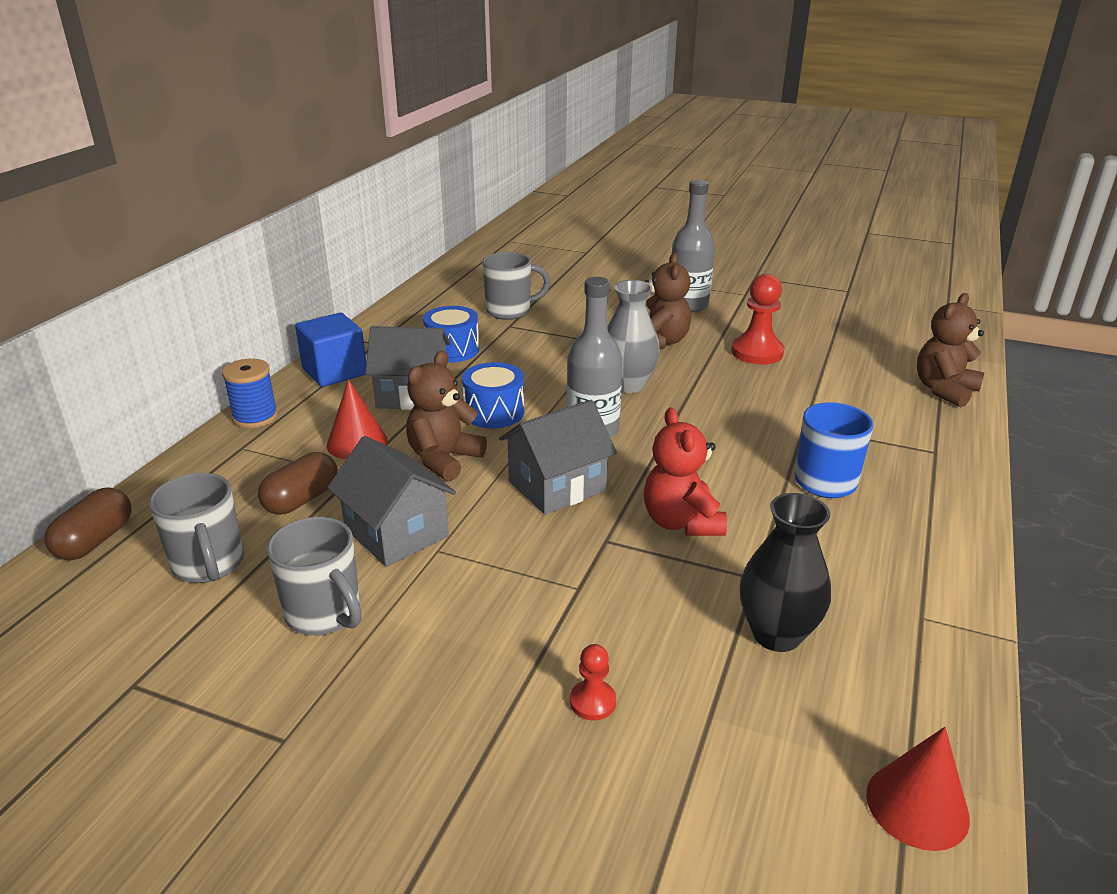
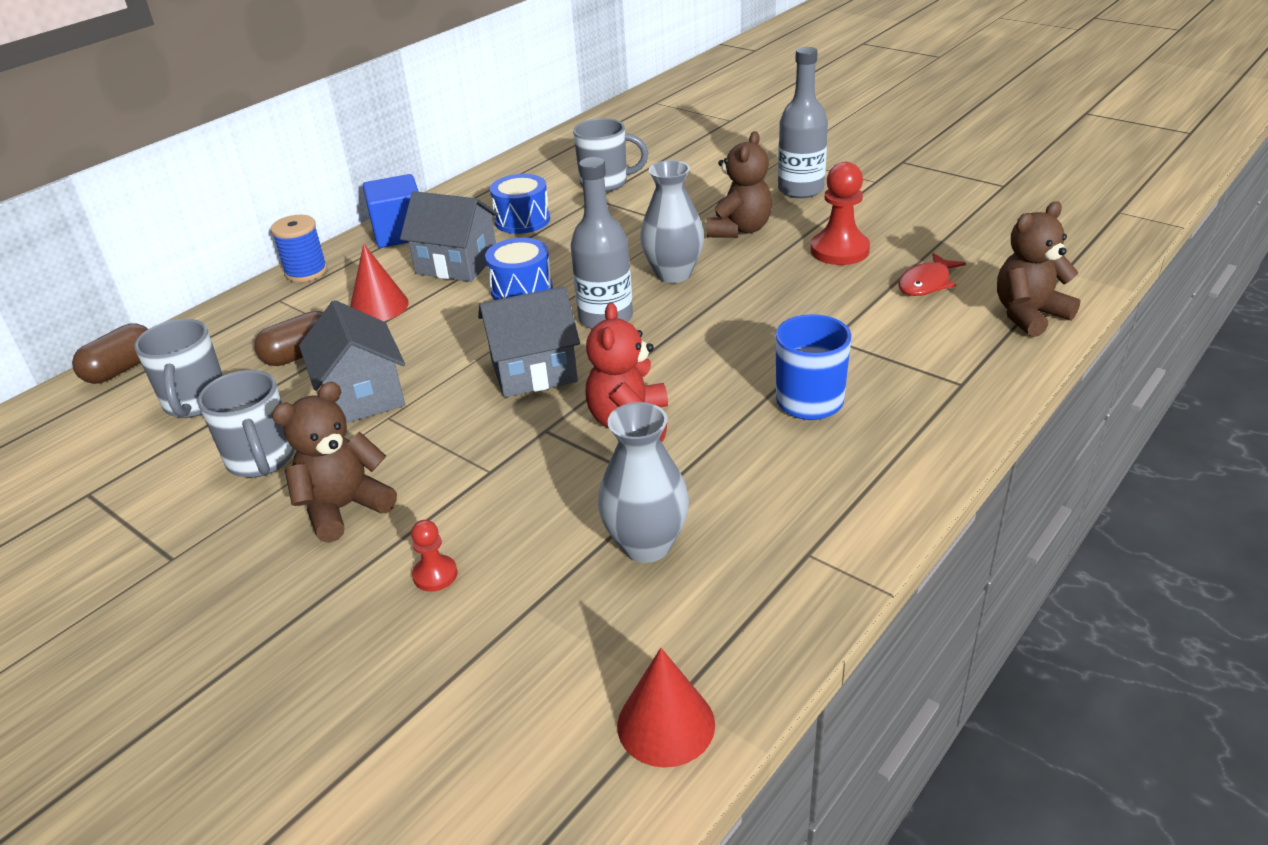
camera: 20 degrees right, 5 degrees up
brown teddy bear [406,351,487,481] -> brown teddy bear moved to [272,382,397,543]
black vase [740,493,831,652] -> grey vase [598,402,689,563]
none -> red fish [898,253,966,296]

